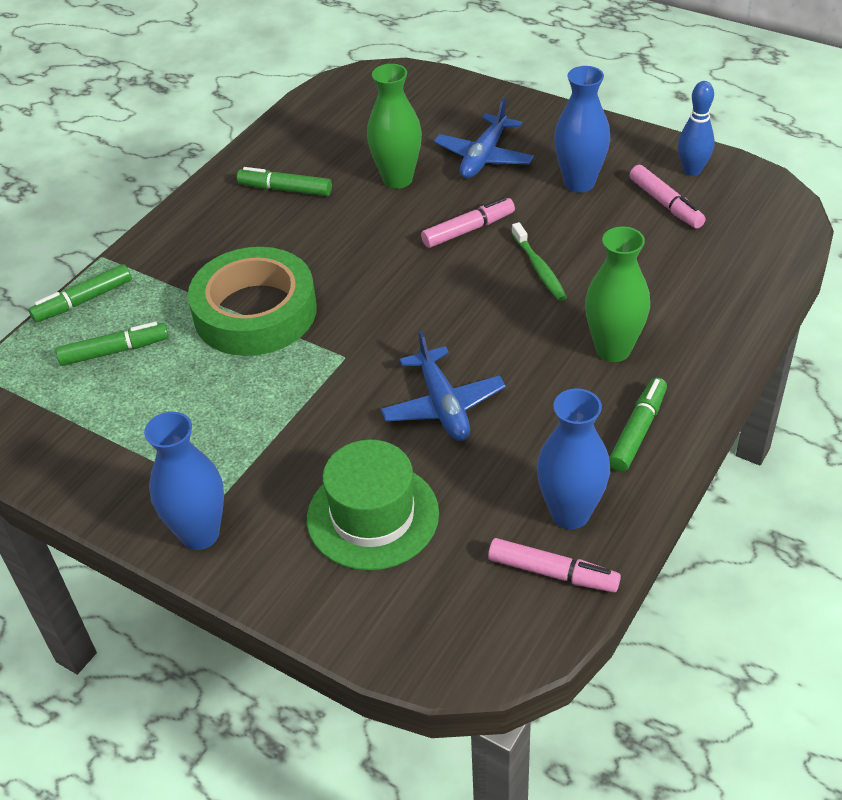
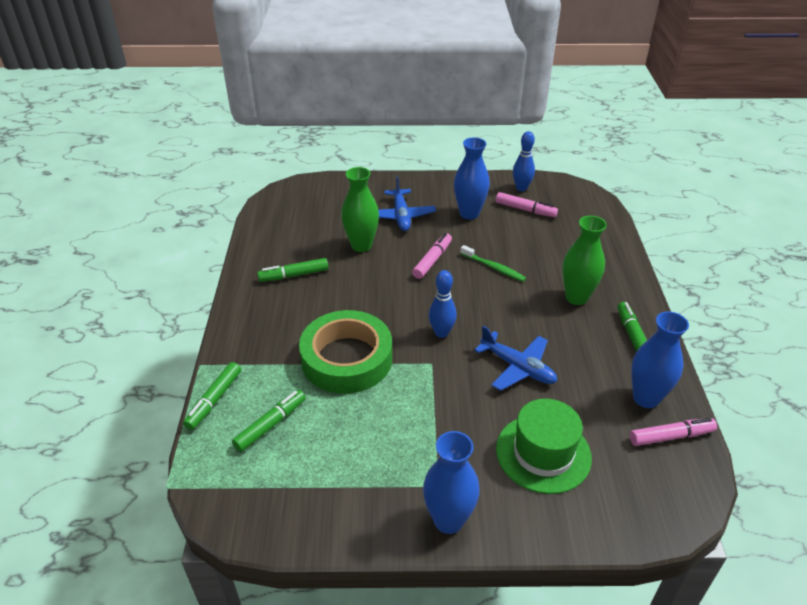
camera: 35 degrees left, 5 degrees down
none -> blue bowling pin [429,270,457,338]

